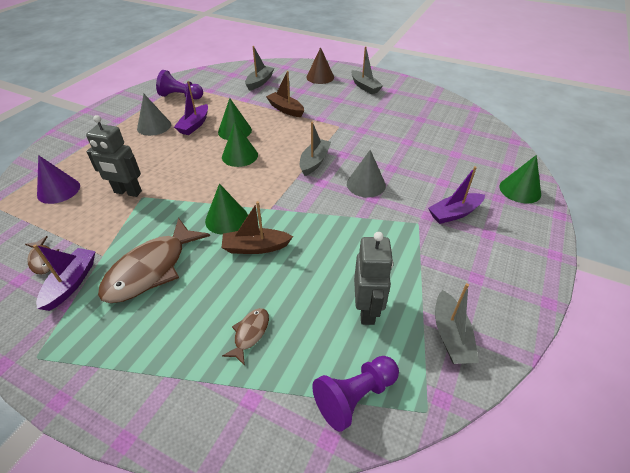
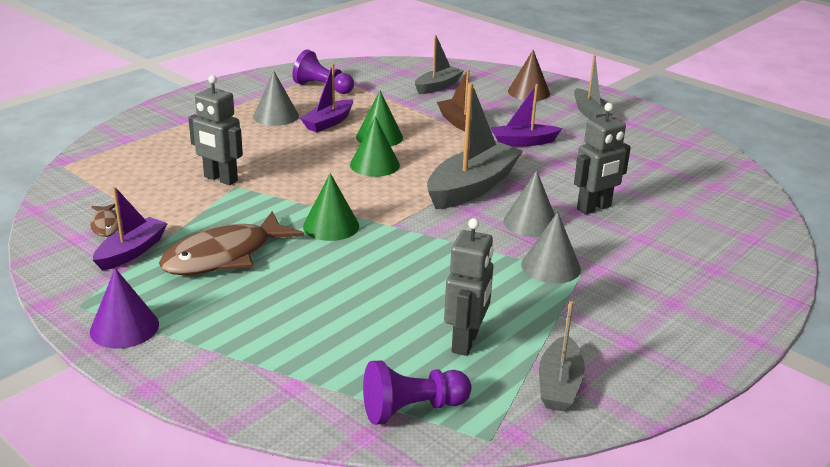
camera: 15 degrees right, 15 degrees down
purple cone [37,155,80,204] -> purple cone moved to [90,268,159,349]
brown boat [222,201,293,254] -> none
brown fish [222,308,269,366] -> none
grey boat [300,122,331,176] -> grey boat [427,83,523,209], size x1.70
purple boat [428,166,485,224] -> purple boat moved to [490,84,562,146]
green cone [499,155,541,203] -> none
none -> grey cone [521,212,581,284]
none -> grey robot [574,103,631,215]

